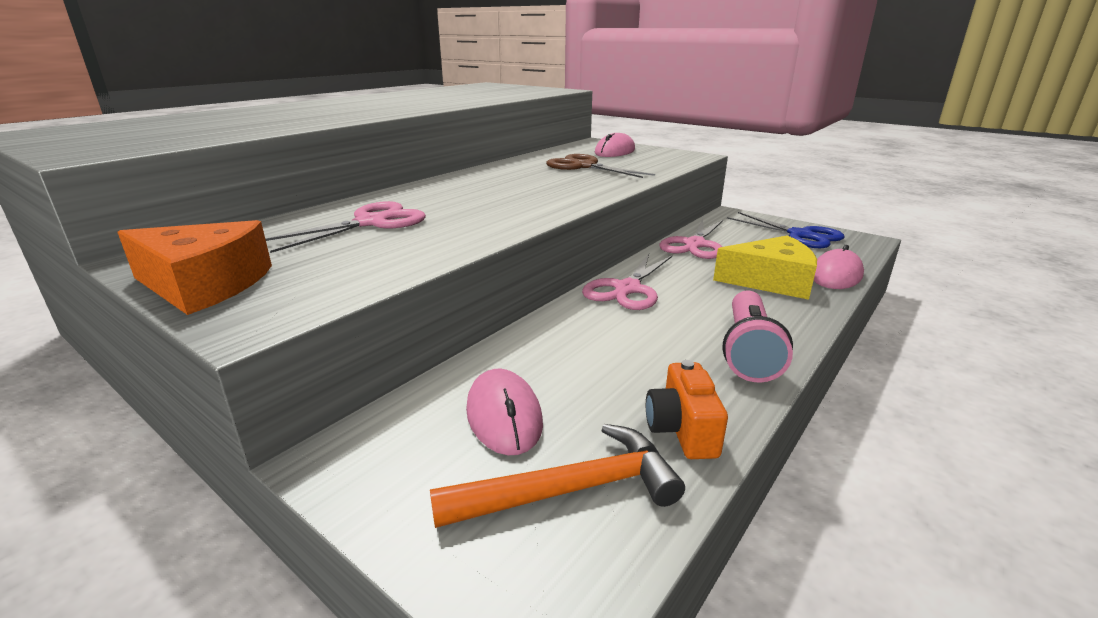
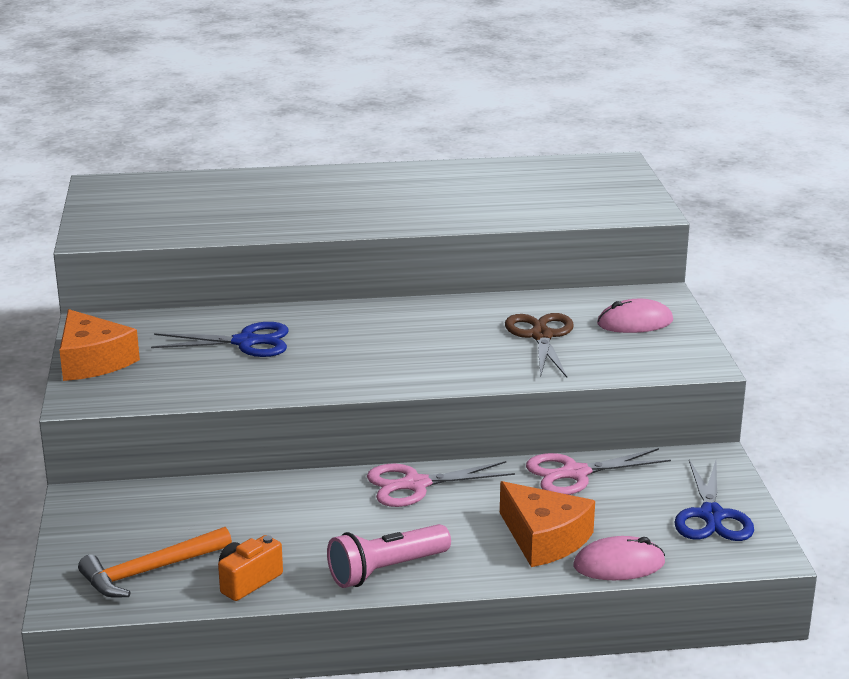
camera: 45 degrees right, 0 degrees up
pink scissors [265,201,426,253] -> blue scissors [151,322,289,357]
orange hammer [430,424,685,528] -> orange hammer turned 120 degrees clockwise [78,527,232,598]
pink mouse [466,369,543,455] -> none
yellow cheese [713,235,817,300] -> orange cheese [500,481,595,567]

